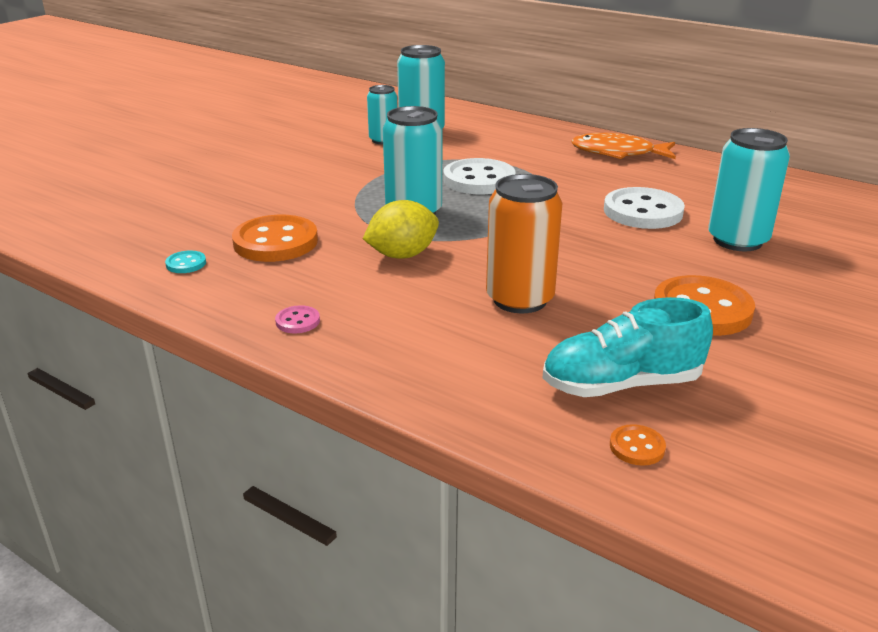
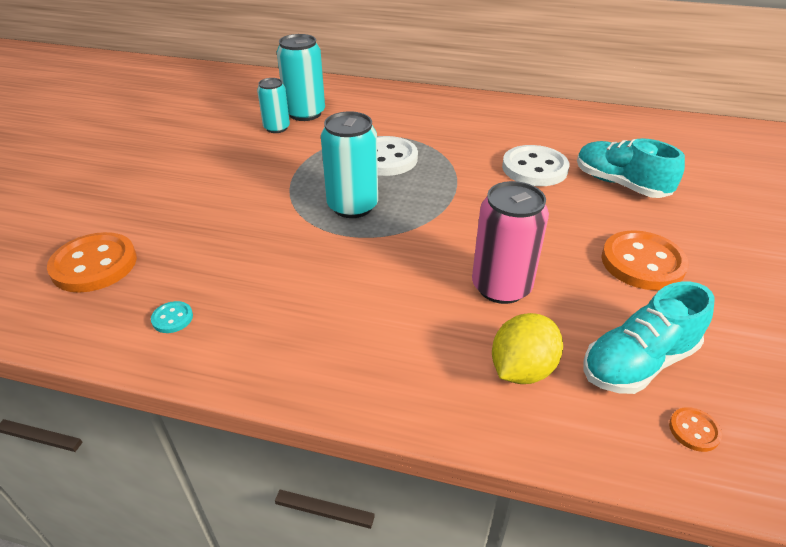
camera: 20 degrees left, 10 degrees up
orange button [232,215,318,262] -> orange button moved to [47,232,137,293]
pink button [275,305,320,333] -> none
yellow lemon [363,200,439,258] -> yellow lemon moved to [492,313,563,384]
orange can [486,174,562,313] -> pink can [472,181,549,304]
orange fish [571,133,676,159] -> none
turquoise can [708,128,790,251] -> turquoise shoe [577,138,685,198]

